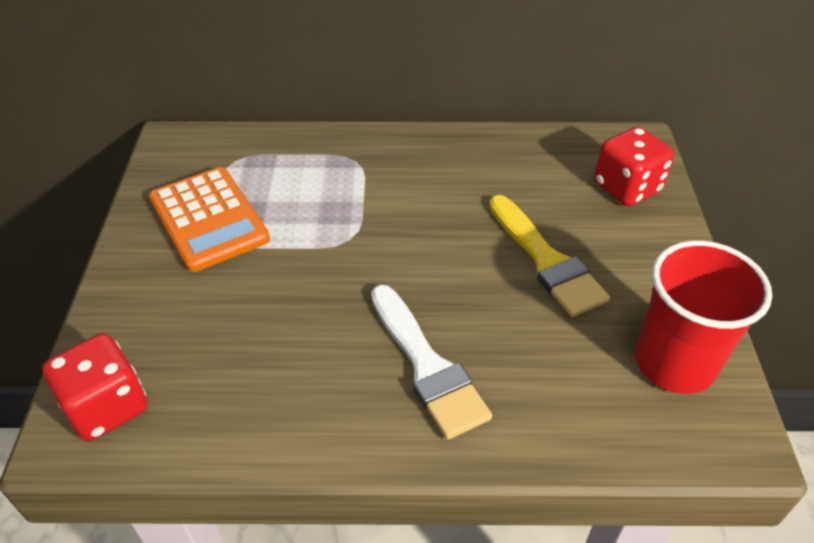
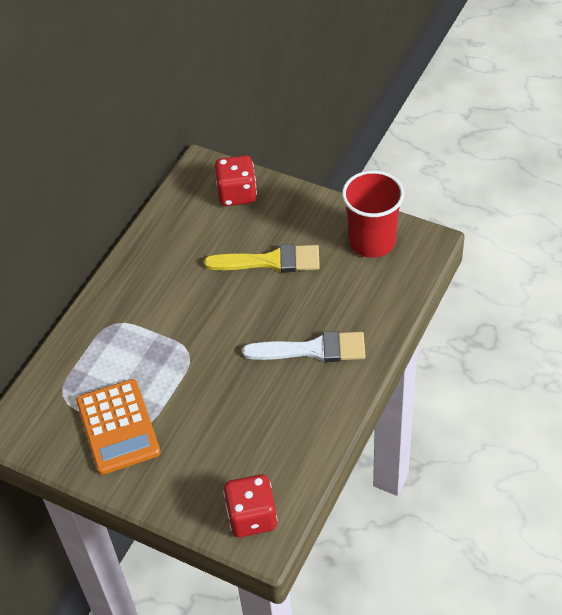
camera: 60 degrees left, 5 degrees up
orange calculator [149,167,270,272] -> orange calculator turned 75 degrees clockwise [76,379,161,475]

